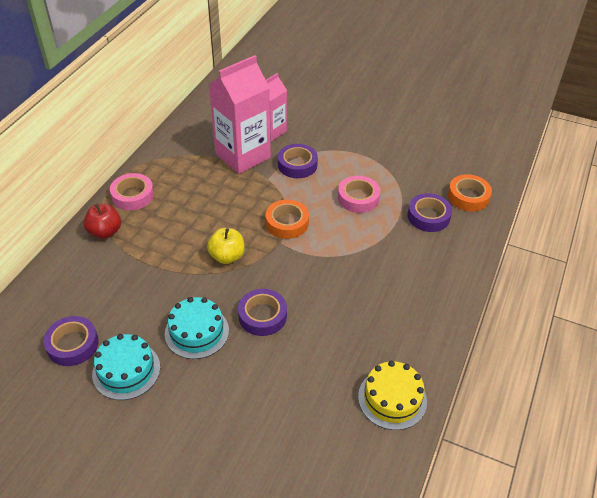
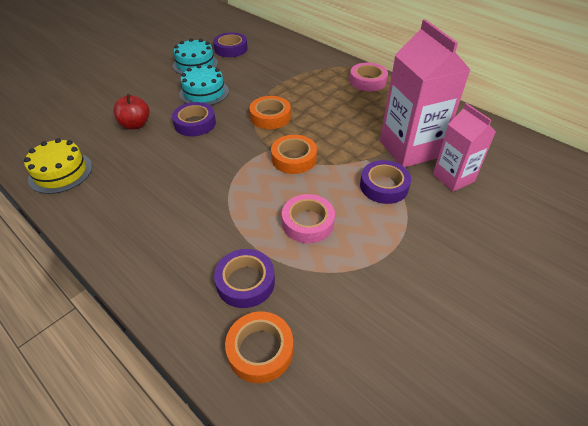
camera: 110 degrees right, 0 degrees up
red apple [83,204,121,239] -> red apple moved to [113,93,150,130]
yellow apple [207,228,245,264] -> orange tape [249,96,291,129]

